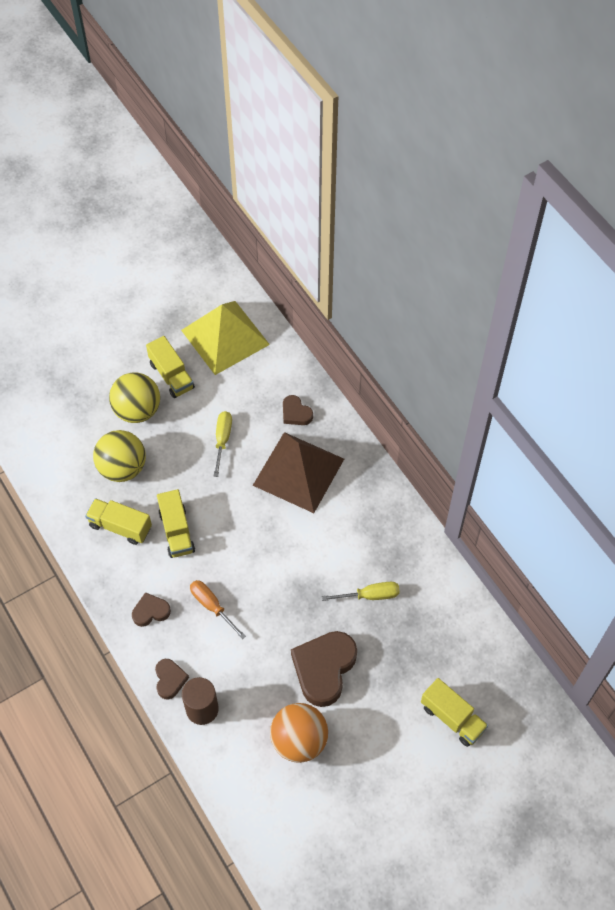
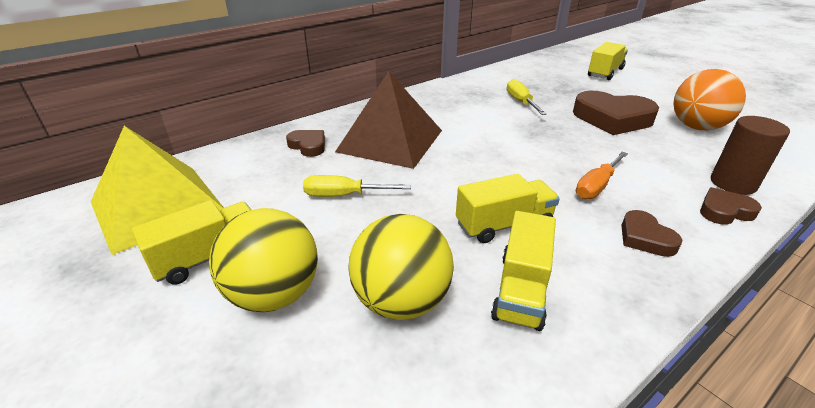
camera: 95 degrees left, 25 degrees down
brown heart [283,395,313,425] -> brown heart turned 90 degrees counterclockwise [286,130,325,157]

